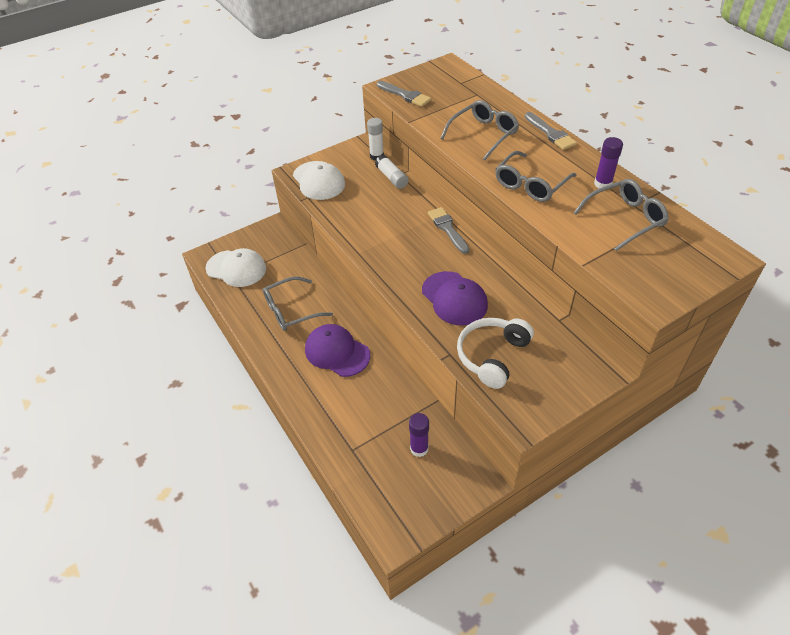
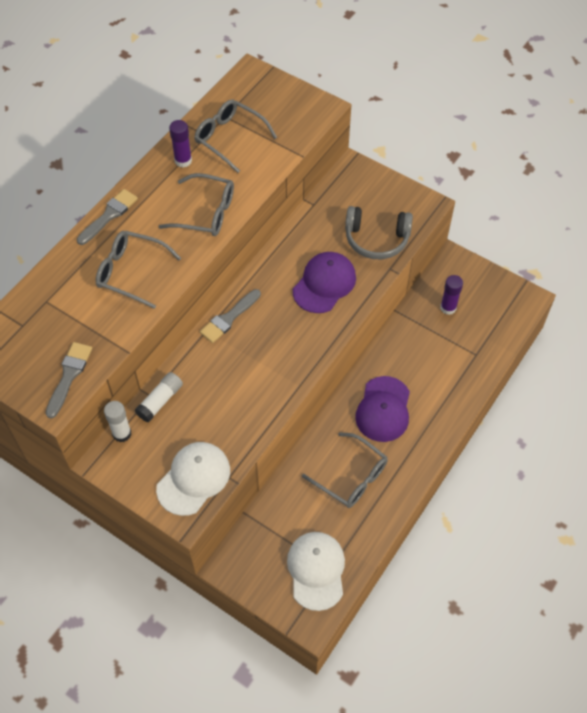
camera: 115 degrees left, 10 degrees up
white headphones [457,318,534,389] -> grey headphones [345,206,413,259]

